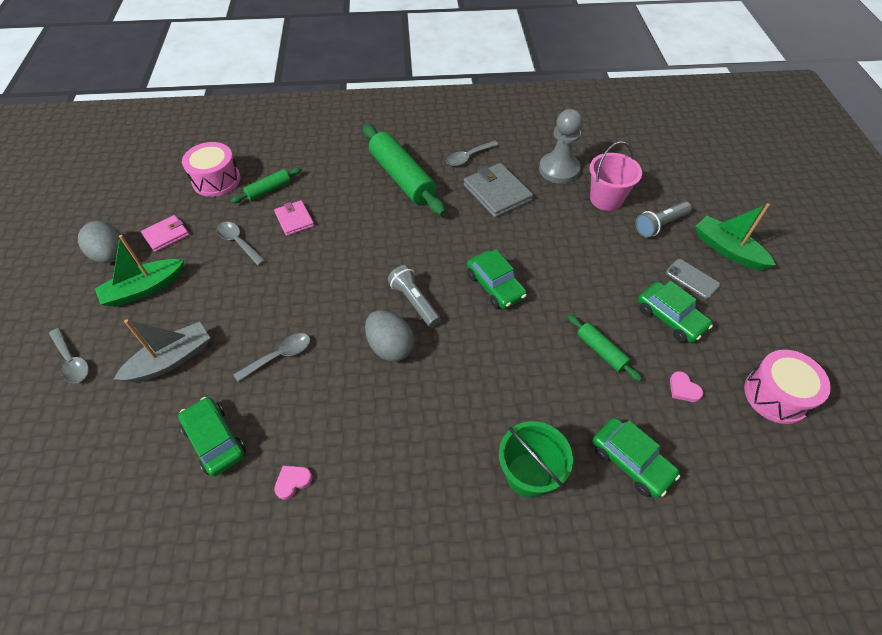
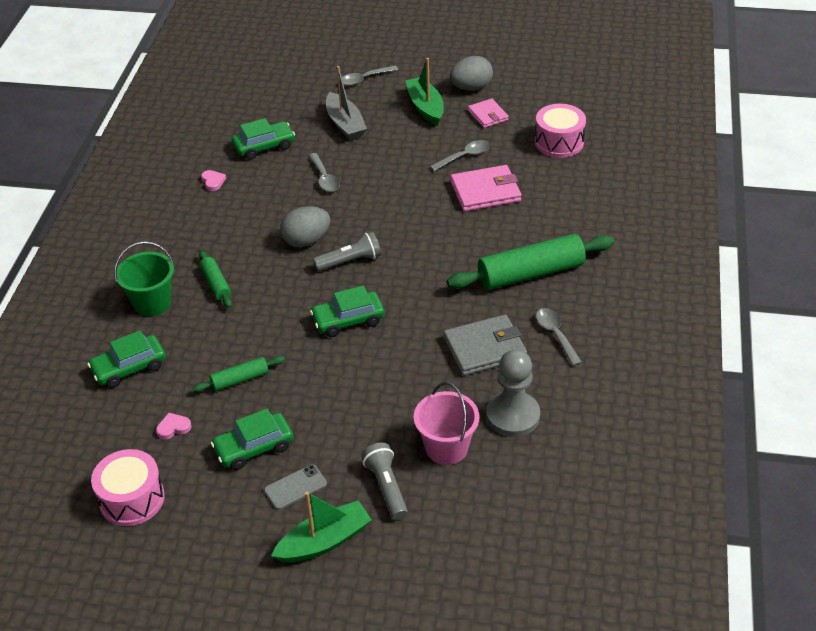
camera: 105 degrees right, 10 degrees down
green rolling pin [231,167,302,203] -> green rolling pin moved to [199,250,232,308]
pink wallet [274,200,314,236] -> pink wallet [450,165,522,211], size x1.62

